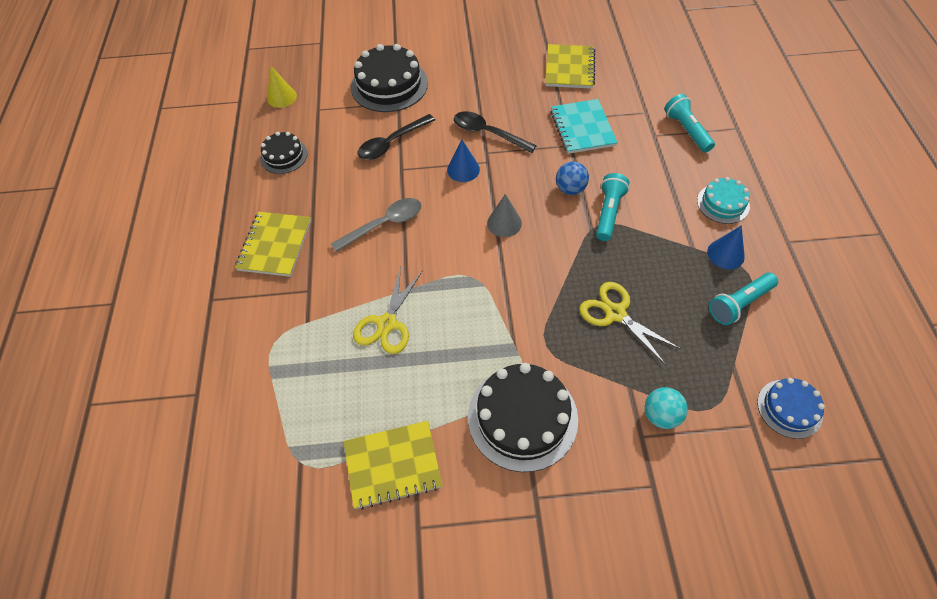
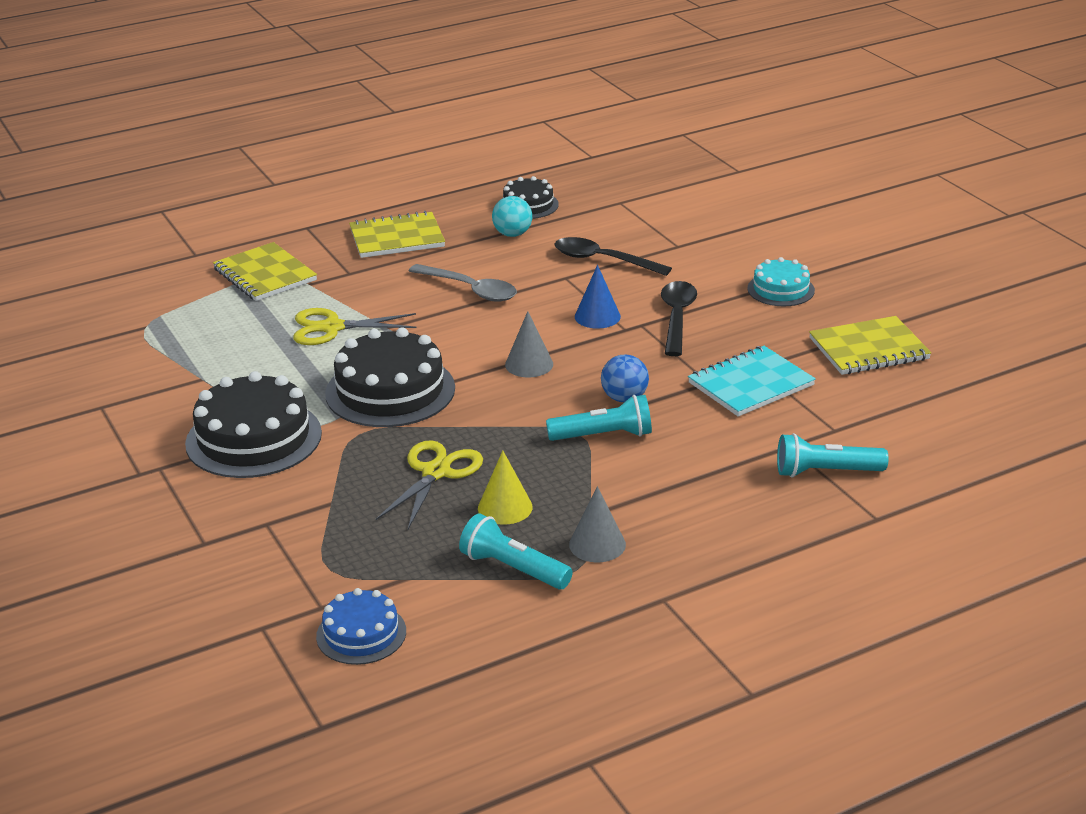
camera: 65 degrees right, 25 degrees down
yellow cone [267,66,297,108] -> yellow cone moved to [478,451,533,525]
yellow notebook [344,421,443,510] -> yellow notebook moved to [213,242,317,301]
black cake [351,44,428,112] -> black cake moved to [325,327,455,427]
turquoise ball [645,387,688,429] -> turquoise ball moved to [492,196,532,237]
turquoise flashlight [664,94,715,153] -> turquoise flashlight turned 135 degrees counterclockwise [777,433,888,478]
turquoise cake [697,177,750,224] -> turquoise cake moved to [747,257,815,306]
blue cone [707,225,745,269] -> grey cone [569,486,626,562]

